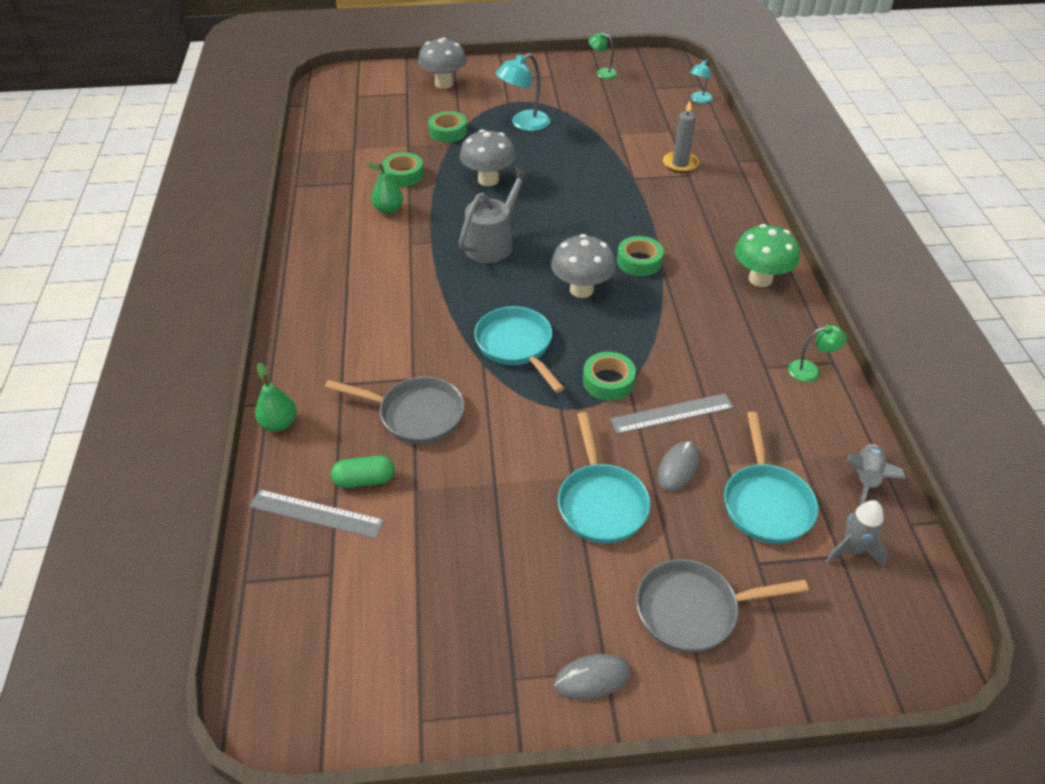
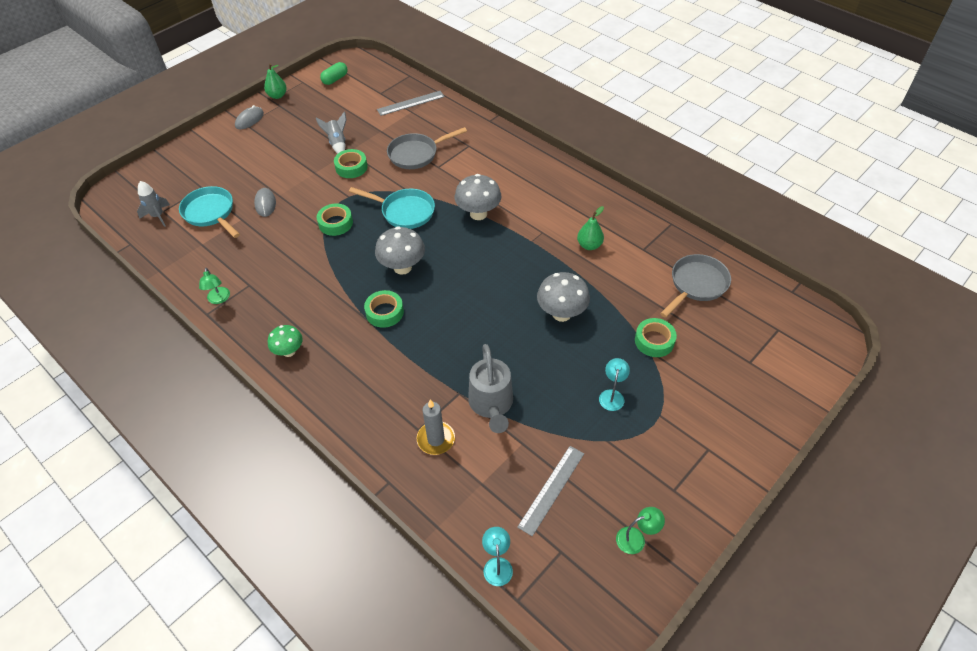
camera: 140 degrees right, 5 degrees up
green pear [255,363,297,432] -> green pear moved to [264,63,287,99]
green capsule [331,455,395,488] -> green capsule moved to [320,62,347,85]
green tape [382,152,424,187] -> green tape moved to [334,149,368,178]
grey mushroom [418,38,467,89] -> grey mushroom moved to [454,174,501,220]
grey watering can [459,167,532,263] -> grey watering can moved to [468,344,513,433]
turquoise lamp [496,53,550,131] -> turquoise lamp [599,358,630,411], size x0.60
turquoise pan [558,412,650,544] -> none
grey ruler [610,393,733,434] -> grey ruler moved to [517,446,584,536]
grey pan [636,559,809,653] -> grey pan moved to [660,254,731,318]
green mushroom [735,224,800,287] -> green mushroom [268,325,303,357], size x0.64
green lamp [788,325,847,382] -> green lamp turned 60 degrees counterclockwise [199,268,230,304]
grey rocket [847,445,906,505] -> grey rocket moved to [316,111,346,154]

